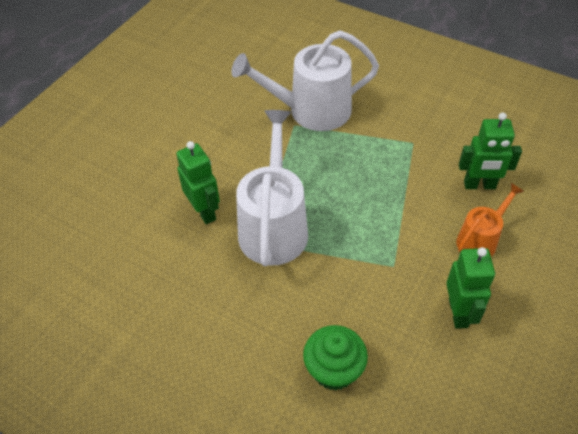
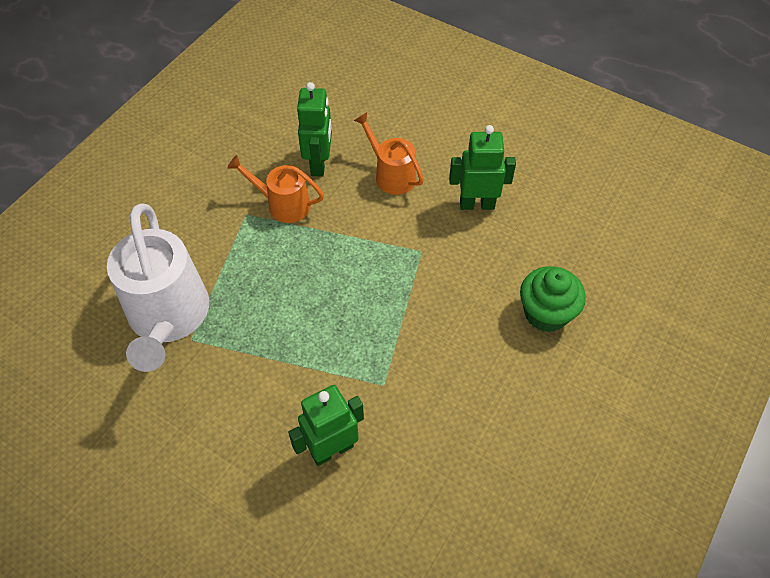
camera: 90 degrees left, 5 degrees up
white watering can [236,110,308,266] -> none
none -> orange watering can [227,155,324,223]

